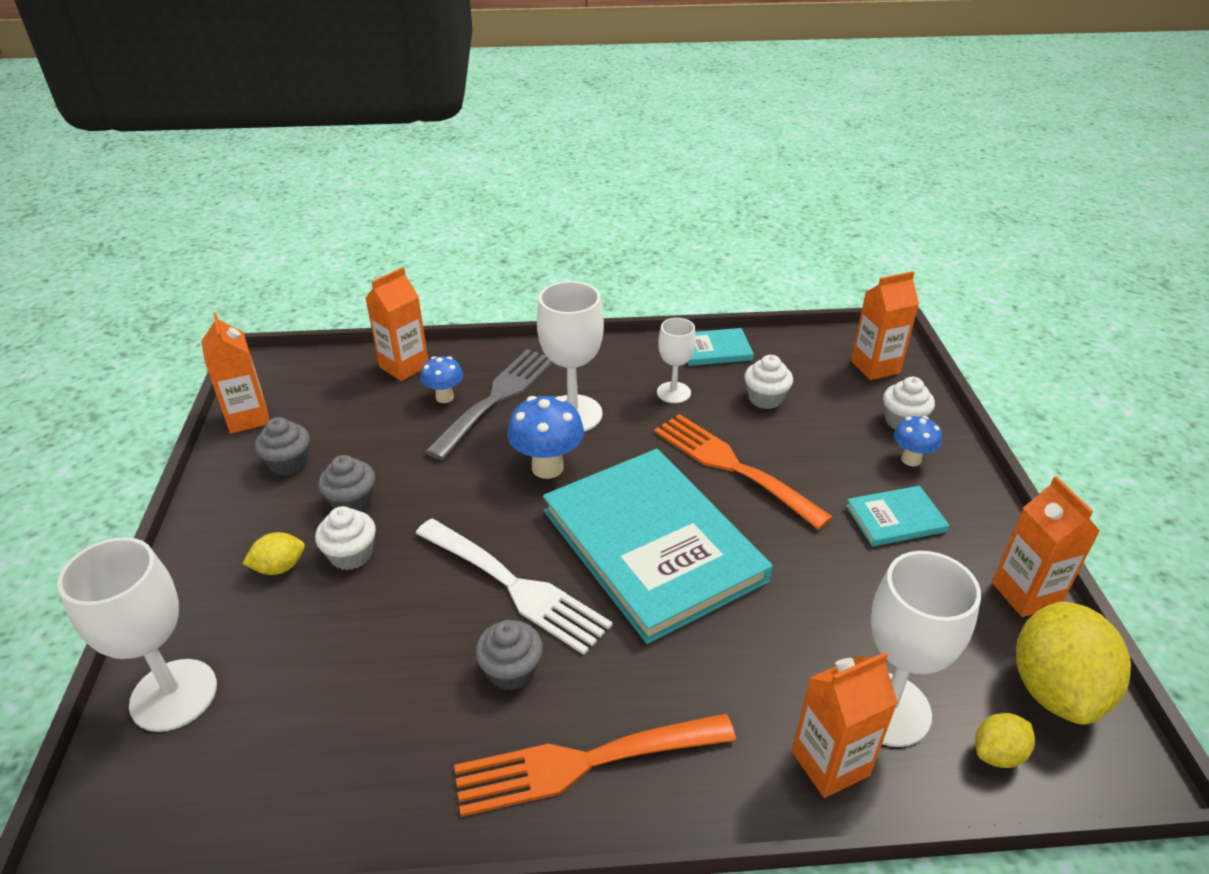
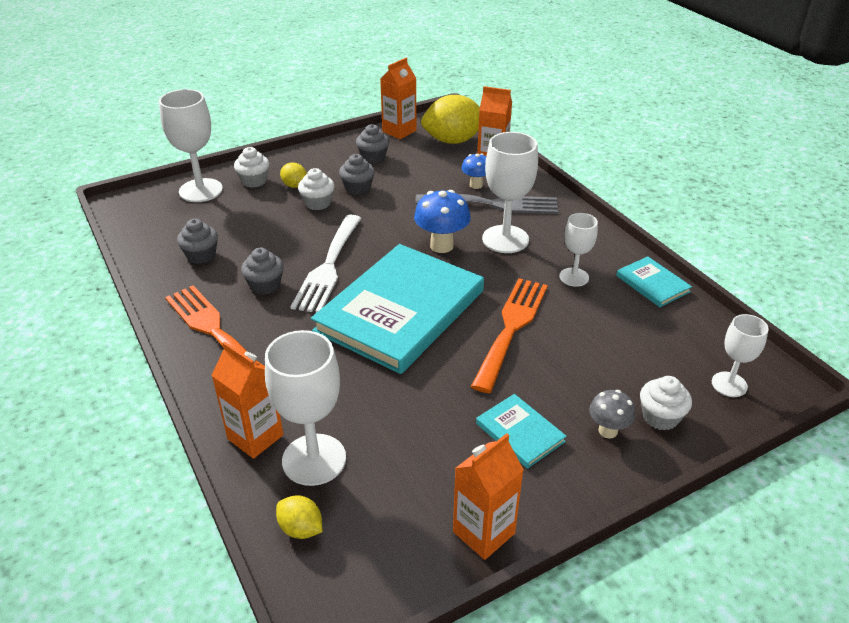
camera: 65 degrees right, 0 degrees up
white cupcake [744,355,793,409] -> white cupcake moved to [234,147,269,188]
orange carton [851,271,919,380] -> white goblet [712,314,769,397]
blue mushroom [894,416,942,466] -> grey mushroom [589,390,636,439]
yellow lemon [1016,601,1131,725] -> yellow lemon moved to [421,95,480,144]
none -> grey cupcake [177,219,218,264]

